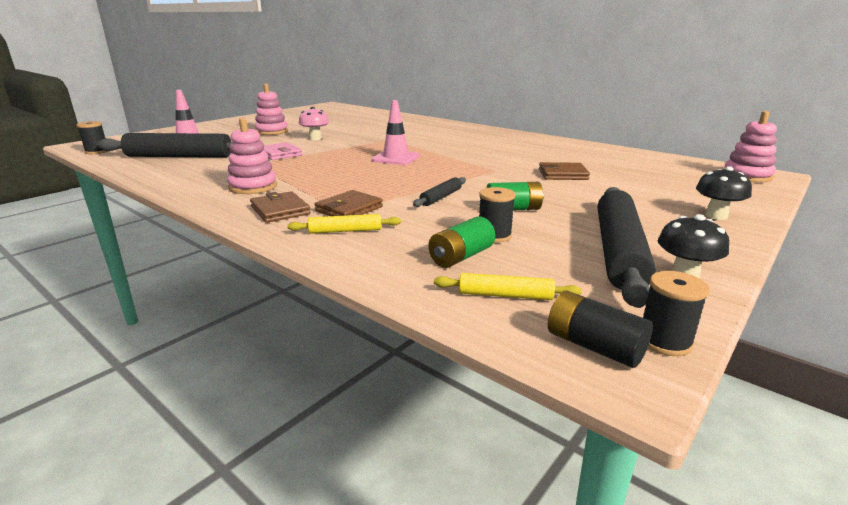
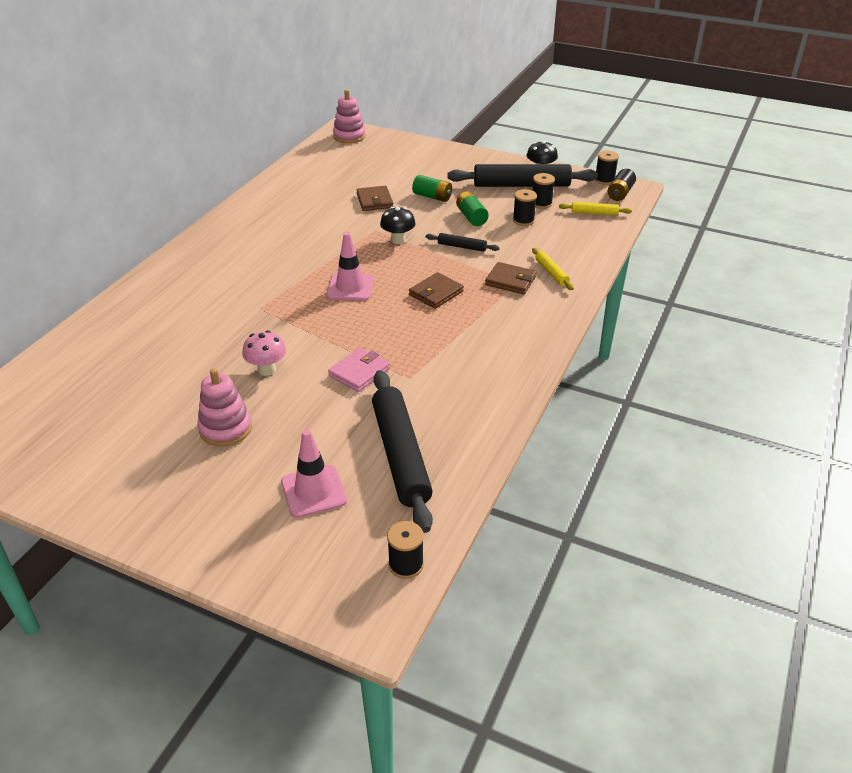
camera: 105 degrees left, 15 degrees up
pink stacking toy [227,118,277,194] -> none
brown wallet [250,191,310,223] -> brown wallet moved to [409,272,464,309]
green battery [428,216,495,268] -> green battery moved to [412,175,452,202]
yellow rolling pin [434,273,582,300] -> yellow rolling pin turned 75 degrees counterclockwise [559,202,632,215]
black mushroom [696,166,752,220] -> black mushroom moved to [380,207,416,244]
none -> black spool [533,173,555,209]

